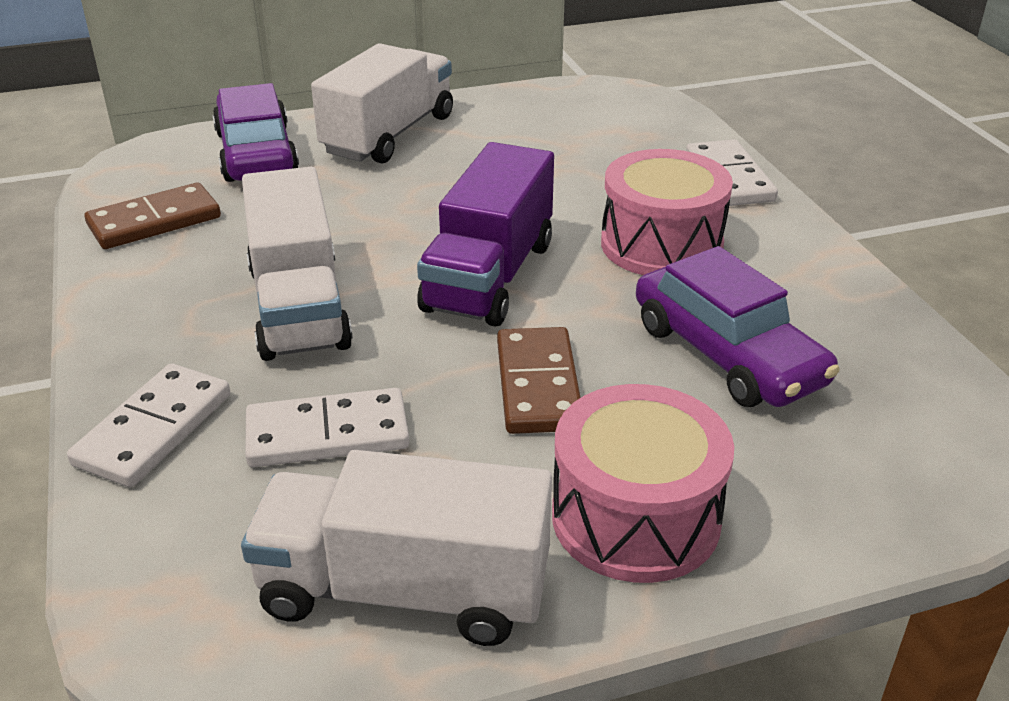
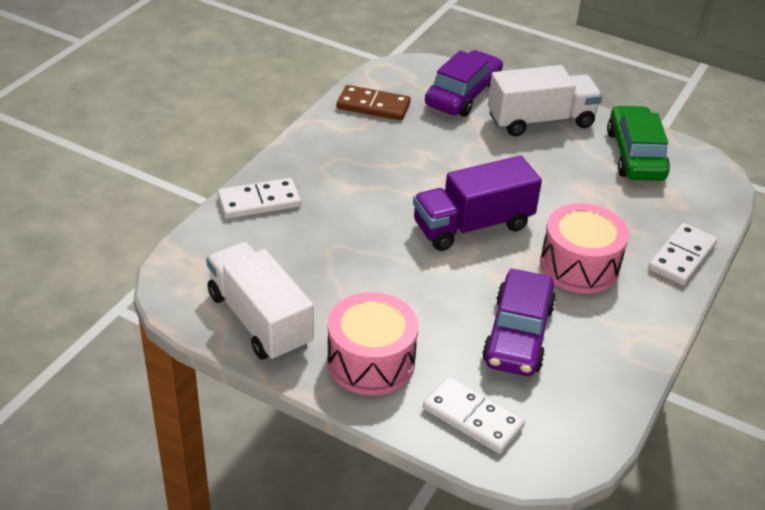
camera: 45 degrees right, 5 degrees up
white truck [242,167,353,361] -> none
white domino [245,388,409,467] -> white domino moved to [423,376,525,454]
brown domino [497,327,581,434] -> none
none -> green car [607,105,670,181]

